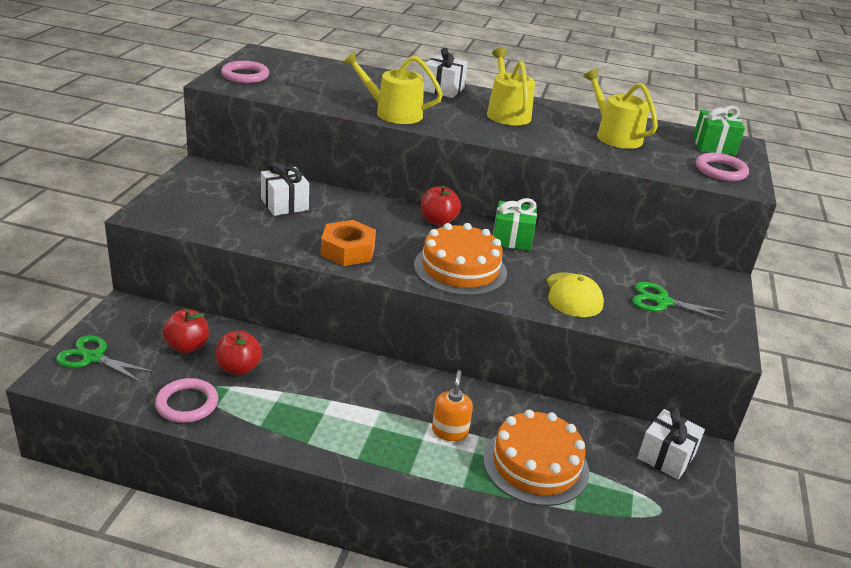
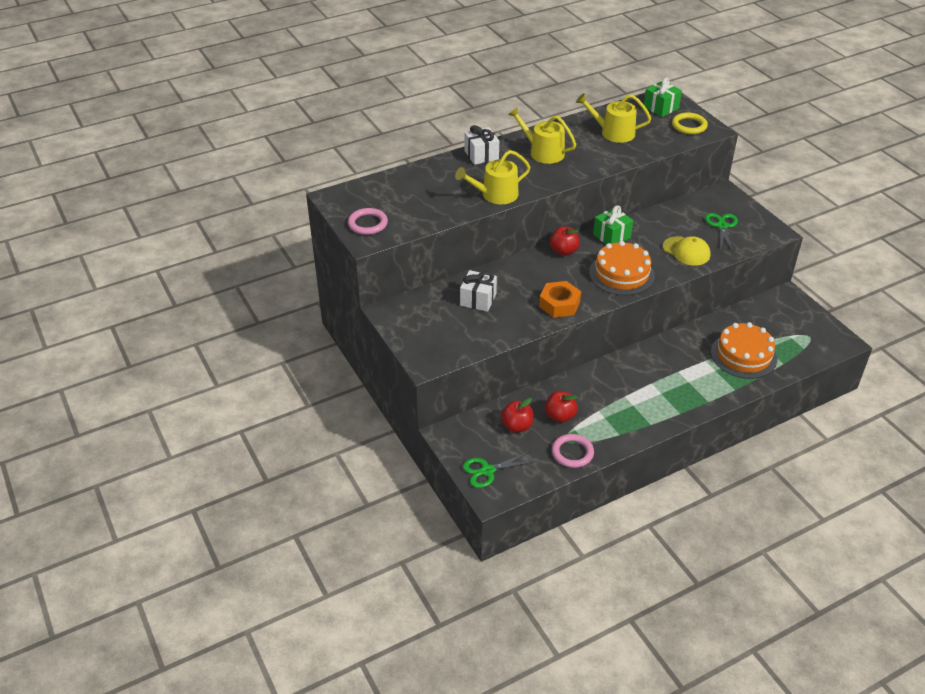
camera: 40 degrees left, 10 degrees up
orange soap dispenser [432,370,473,441] -> none
green scissors [632,282,730,322] -> green scissors turned 120 degrees clockwise [705,213,738,251]
white gift [637,407,705,480] -> none
pink ring [696,153,749,181] -> yellow ring [672,112,708,134]

